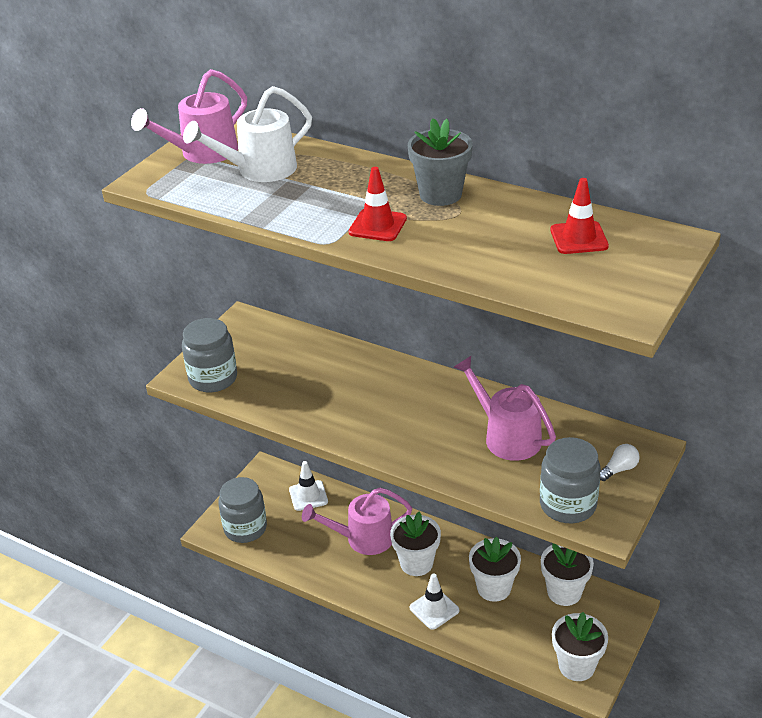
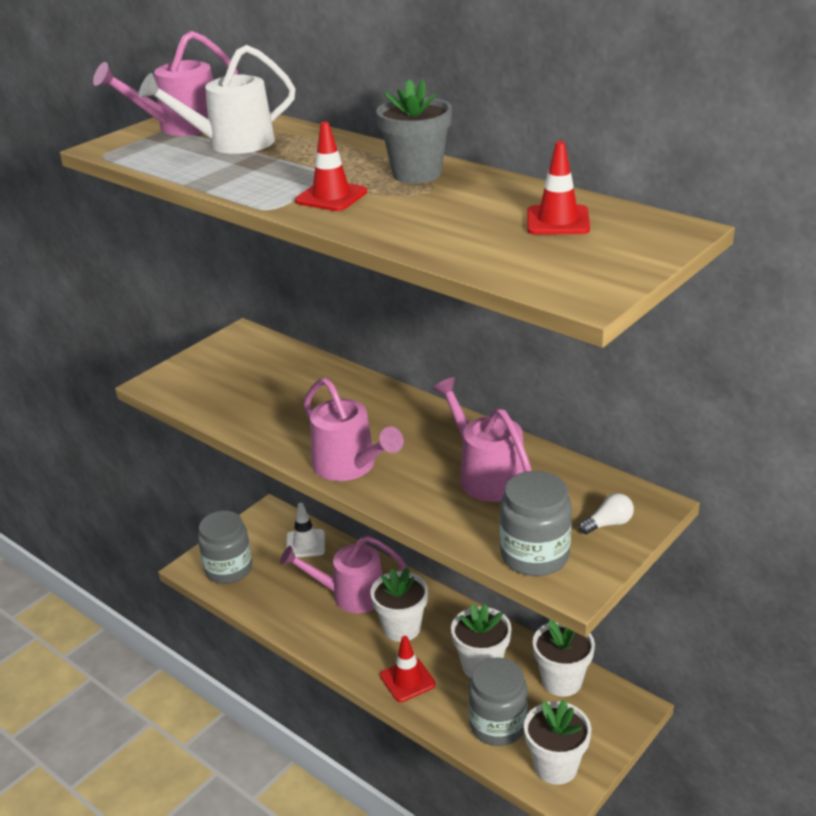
camera: 10 degrees right, 5 degrees down
grey jar [182,318,237,392] -> grey jar moved to [468,657,528,746]
white traffic cone [410,573,459,630] -> red traffic cone [380,636,436,702]
none -> pink watering can [303,378,404,481]

